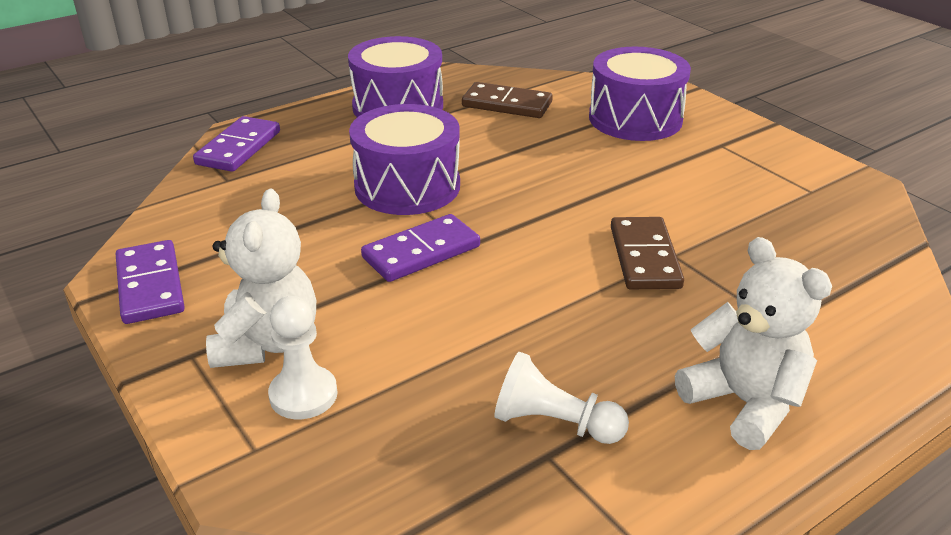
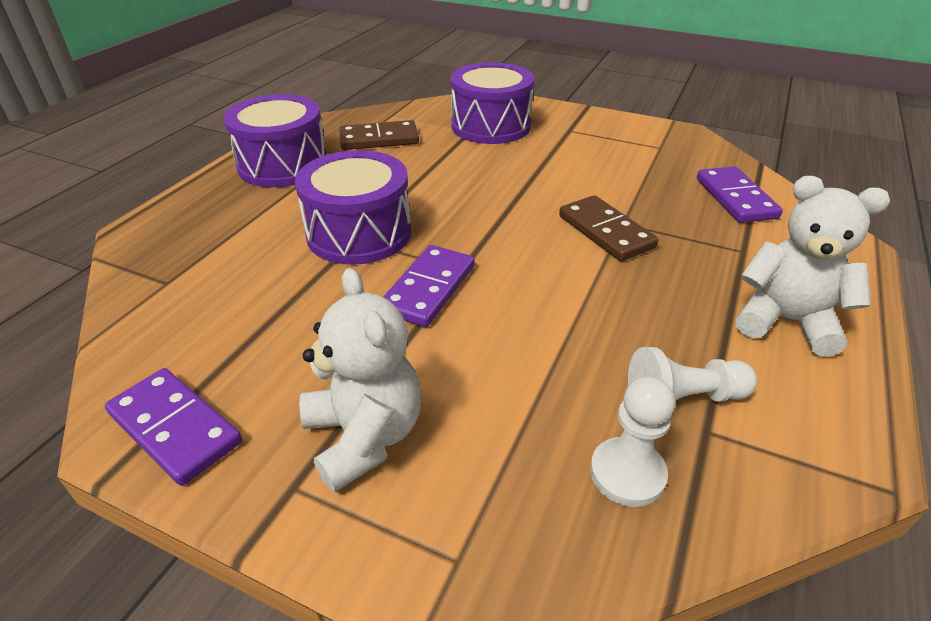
camera: 30 degrees left, 5 degrees up
purple domino [193,116,280,172] -> purple domino moved to [697,166,783,223]
white pawn [268,296,338,419] -> white pawn moved to [590,376,675,507]

